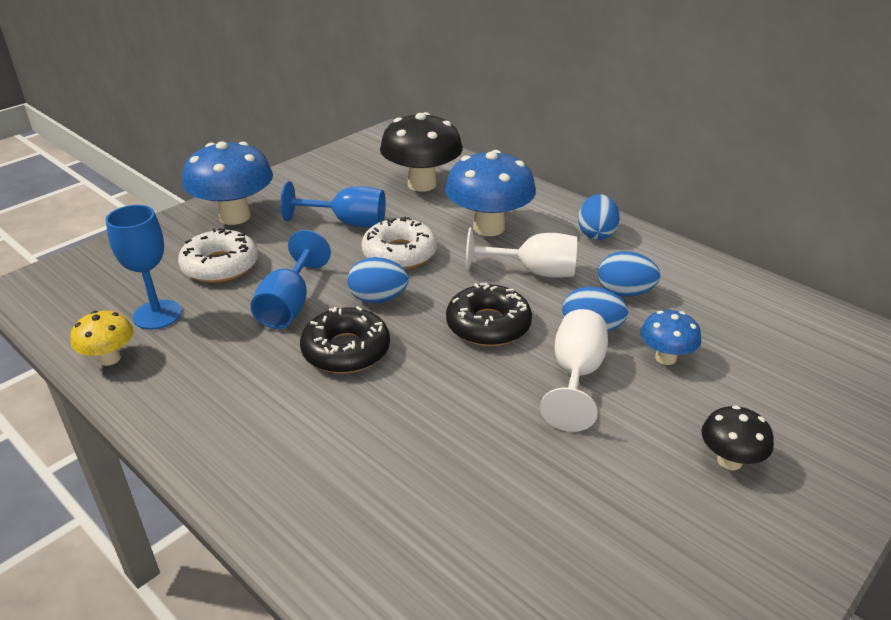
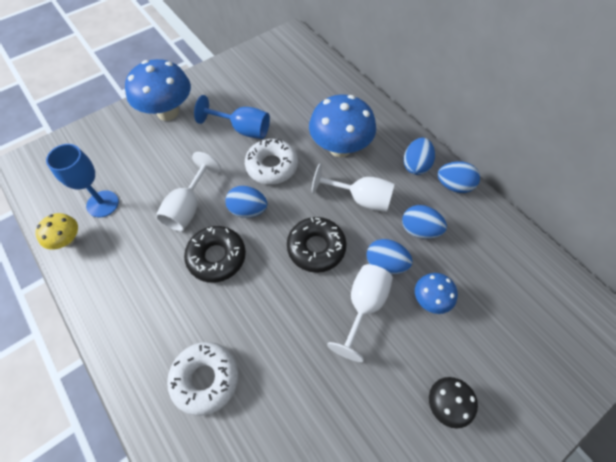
camera: 10 degrees right, 25 degrees up
white donut [178,228,258,283] -> white donut moved to [167,342,239,416]
blue goblet [250,230,331,329] -> white goblet [156,152,221,231]
black mushroom [380,112,463,192] -> none
none -> blue egg [438,161,480,193]

